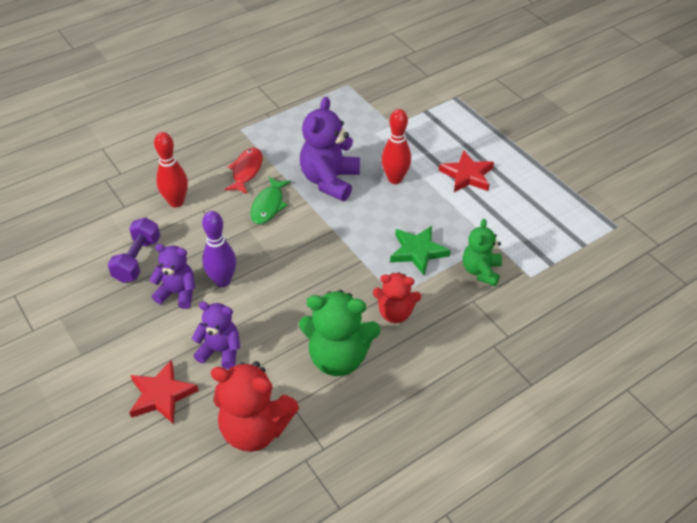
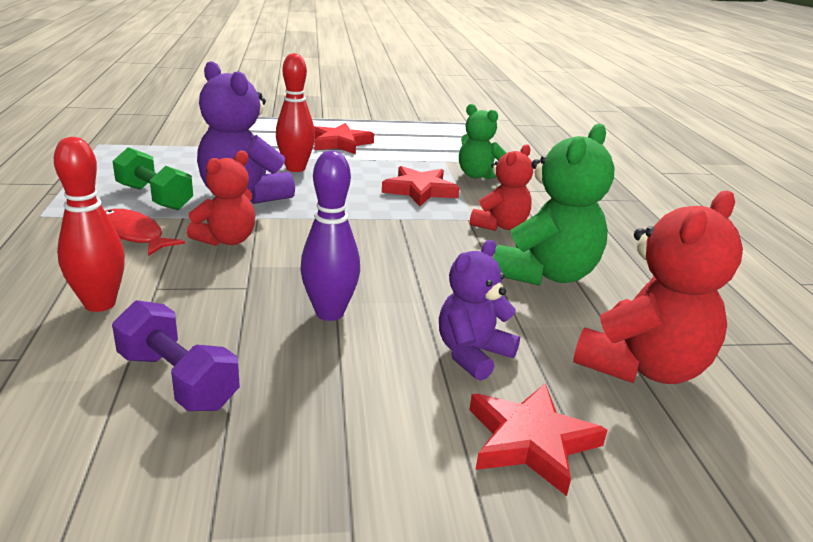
camera: 65 degrees left, 20 degrees down
purple teddy bear [150,244,195,309] -> none
green fish [250,176,291,224] -> red teddy bear [187,151,255,246]
green star [390,226,451,275] -> red star [382,166,460,206]
none -> green dumbbell [112,147,193,210]

